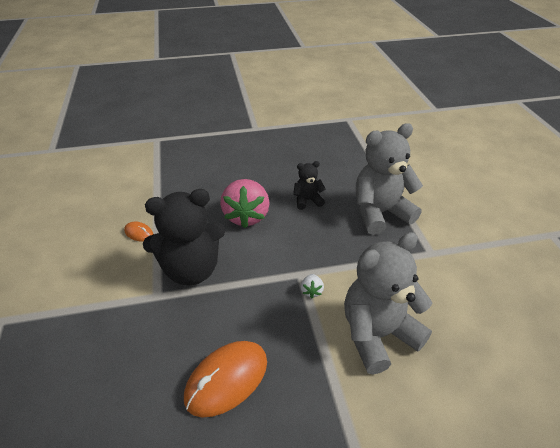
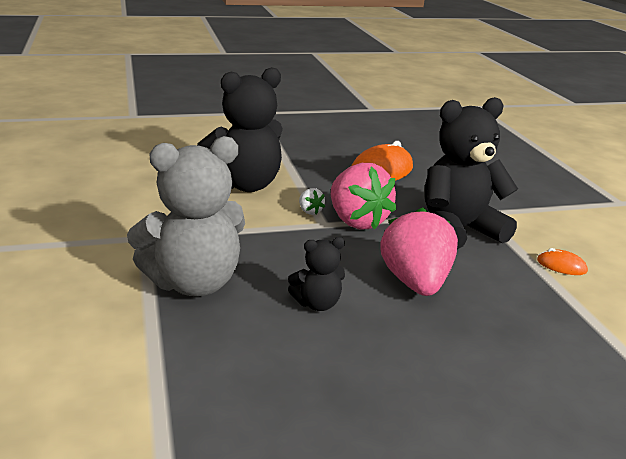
camera: 175 degrees right, 15 degrees down
white strawberry [301,274,324,298] -> white strawberry turned 150 degrees clockwise [299,188,325,215]
grey teddy bear [344,232,432,374] -> black teddy bear [197,67,283,192]
none -> pink strawberry [331,163,396,230]

